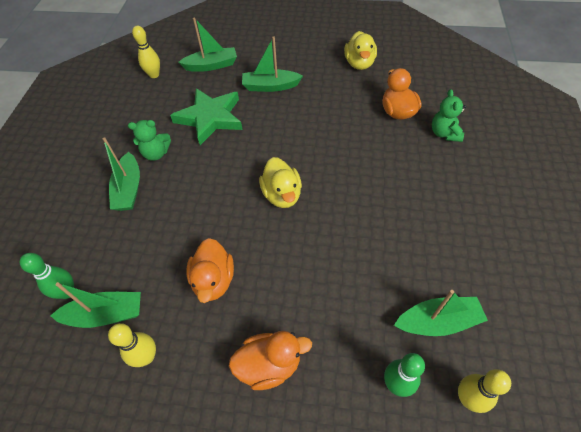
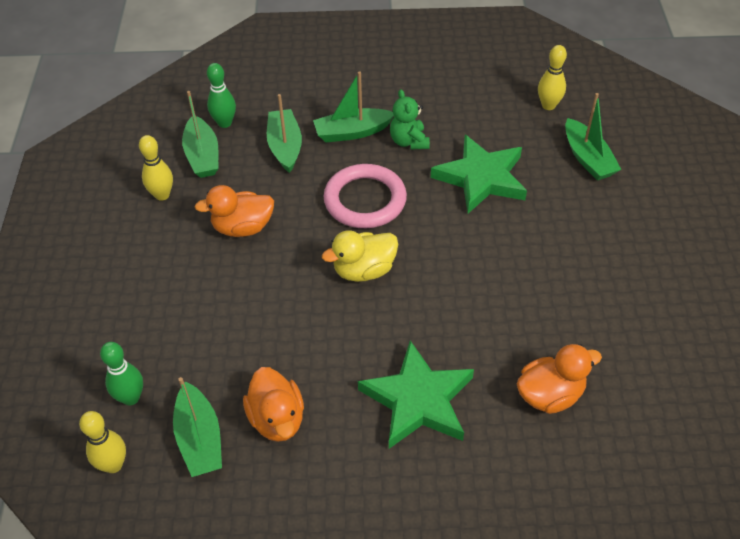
camera: 80 degrees right, 5 degrees down
orange duck [229,331,312,390] -> orange duck moved to [243,367,304,442]
green boat [242,37,303,92] -> green boat moved to [267,94,302,173]
yellow duck [344,31,377,70] -> none
green teddy bear [432,89,466,142] -> none
none -> pink ring [324,164,407,228]
none -> green star [358,340,474,449]

